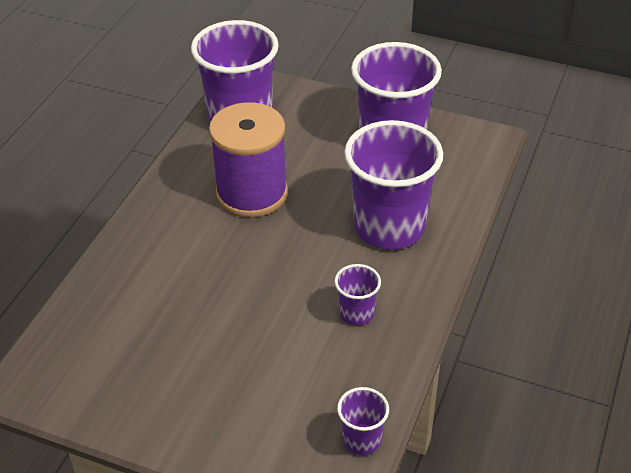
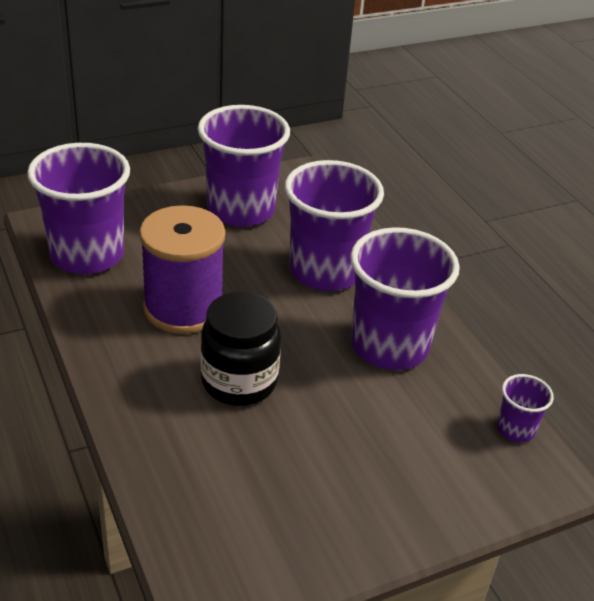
camera: 50 degrees left, 5 degrees down
purple cup [334,264,381,325] -> purple cup [350,227,460,370], size x2.21
none -> black jar [200,292,281,406]

